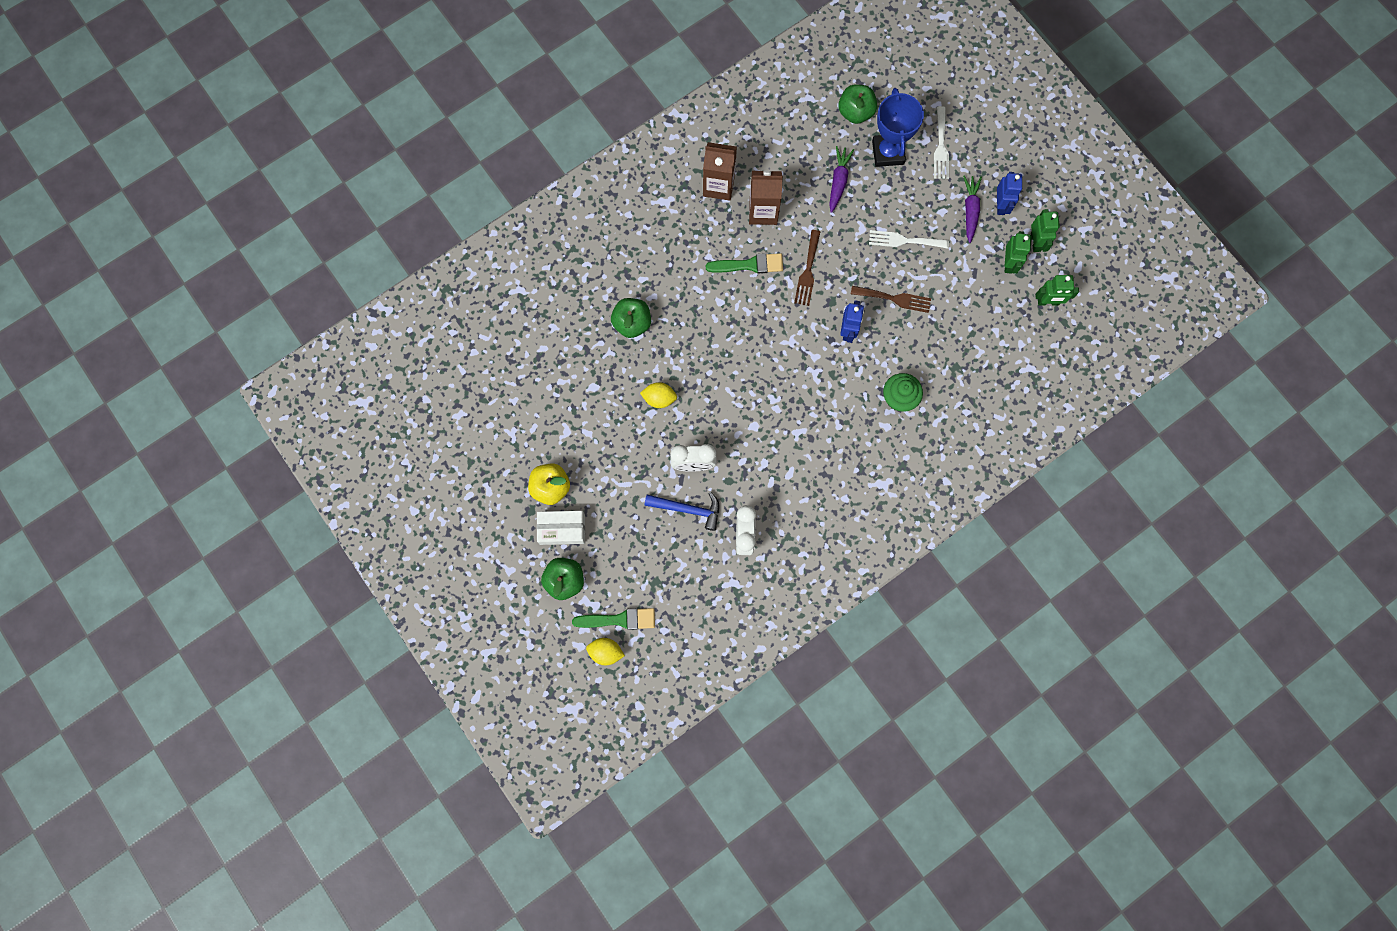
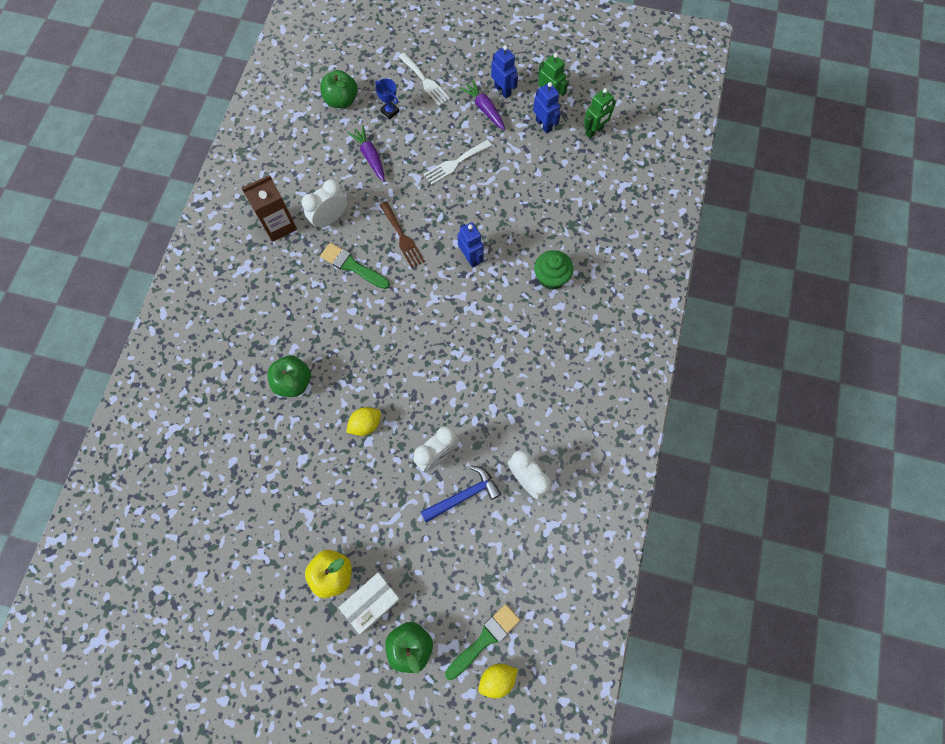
camera: 40 degrees left, 5 degrees down
green brush [706,253,783,274] -> green brush turned 105 degrees counterclockwise [320,243,390,289]
brown carton [749,170,783,225] -> white clock [302,179,347,229]
brown fork [851,286,931,313] -> none
blue trophy [872,88,924,167] -> blue trophy [375,79,399,119], size x0.49
green robot [1005,231,1031,274] -> blue robot [533,82,561,133]

